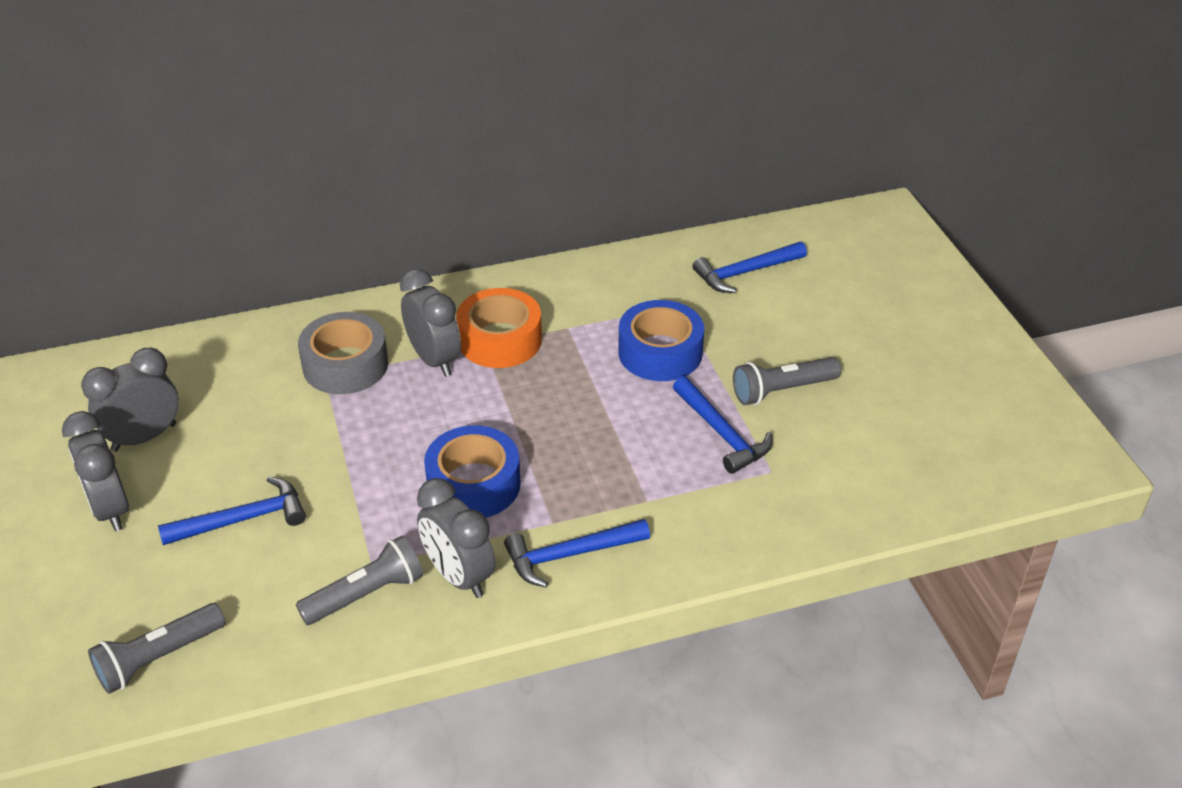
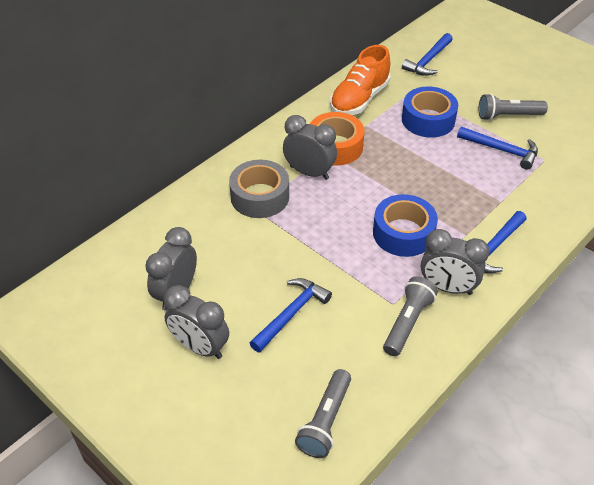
camera: 30 degrees left, 5 degrees up
grey flashlight [733,357,841,405] -> grey flashlight turned 45 degrees clockwise [479,94,548,120]
none -> orange shoe [330,45,390,115]

